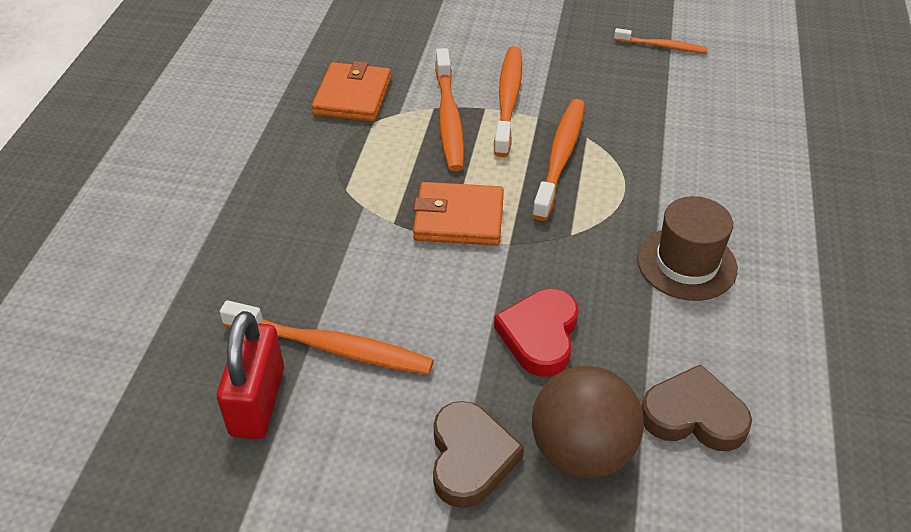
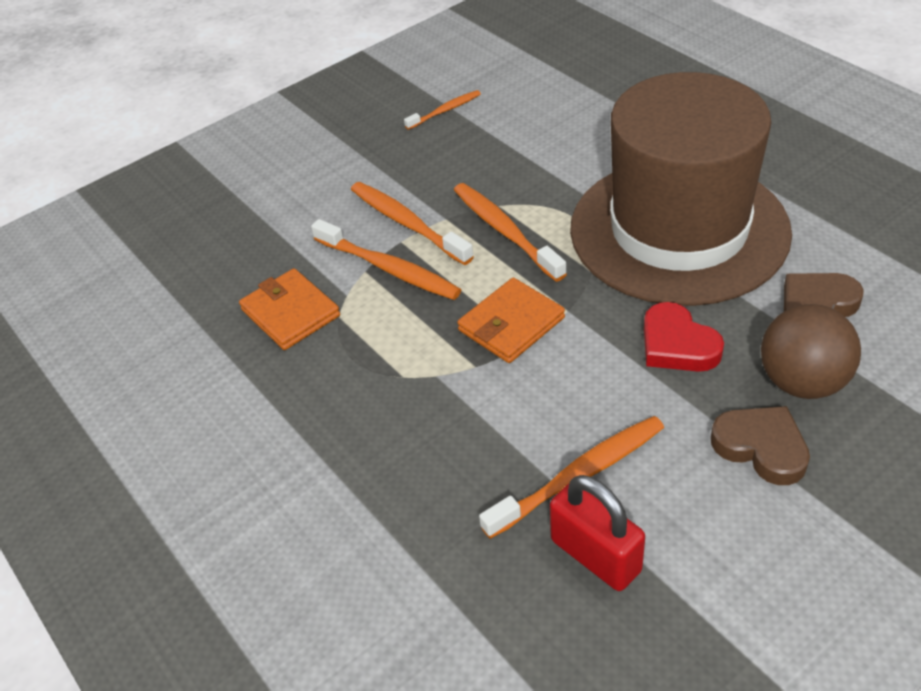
camera: 45 degrees left, 0 degrees up
brown hat [637,196,738,301] -> brown hat [570,72,792,306], size x2.50

